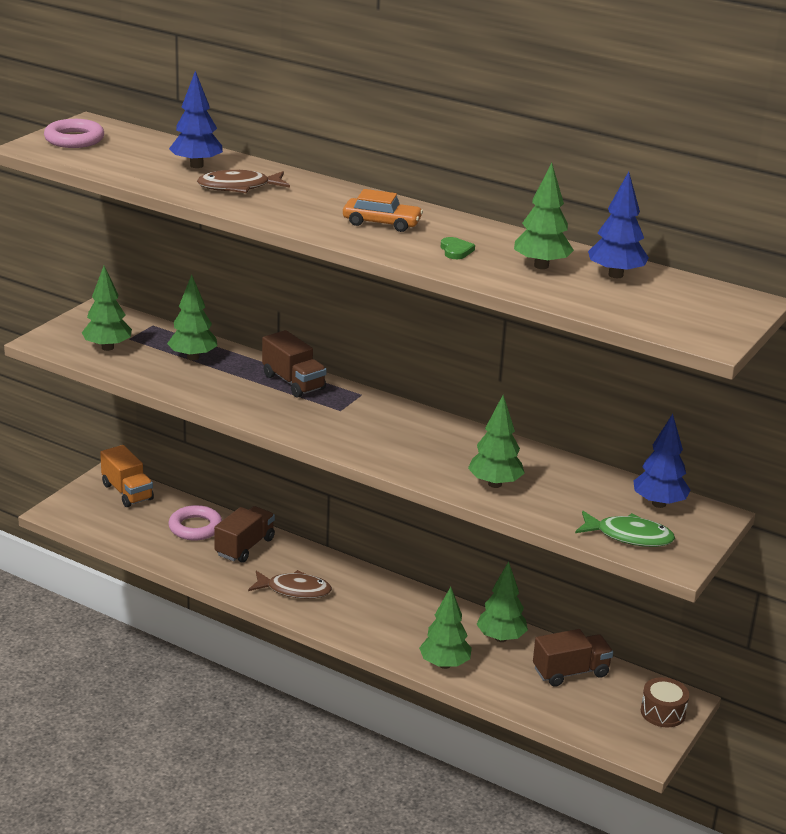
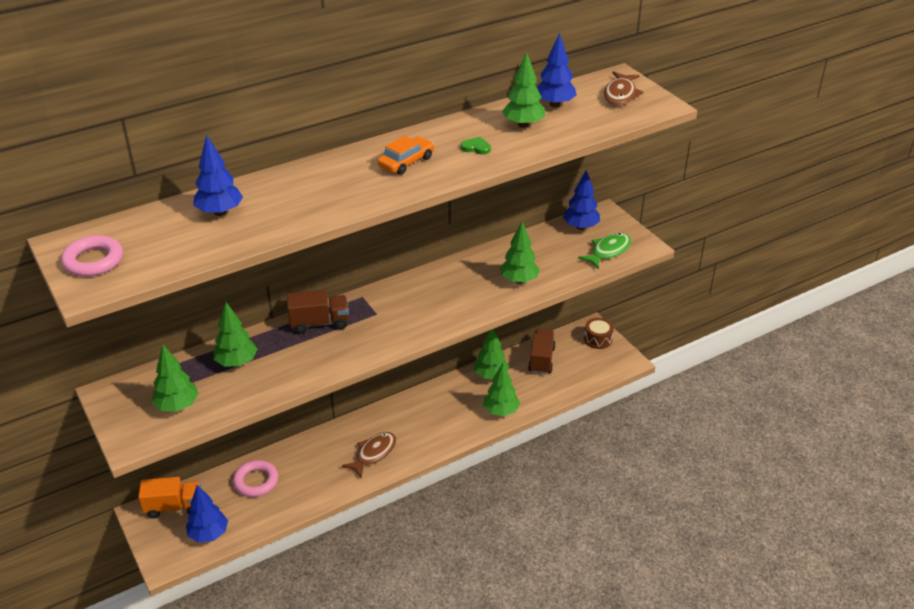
camera: 60 degrees left, 10 degrees up
brown fish [197,170,290,193] -> brown fish moved to [604,71,644,106]
brown truck [214,506,275,563] -> none
none -> blue tree [186,485,228,543]

